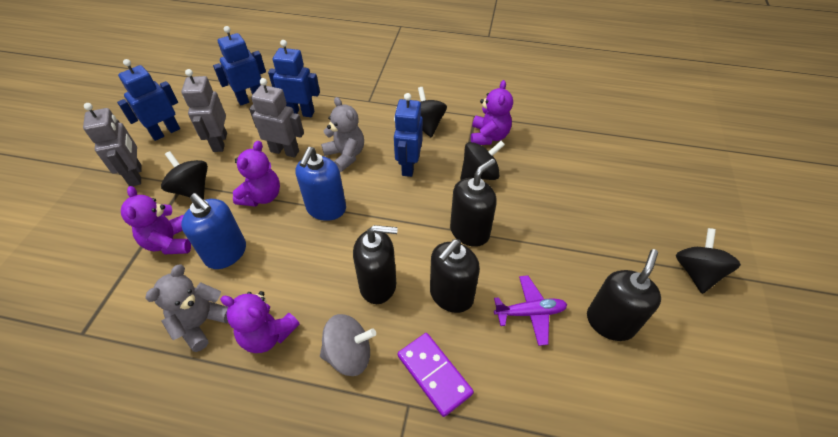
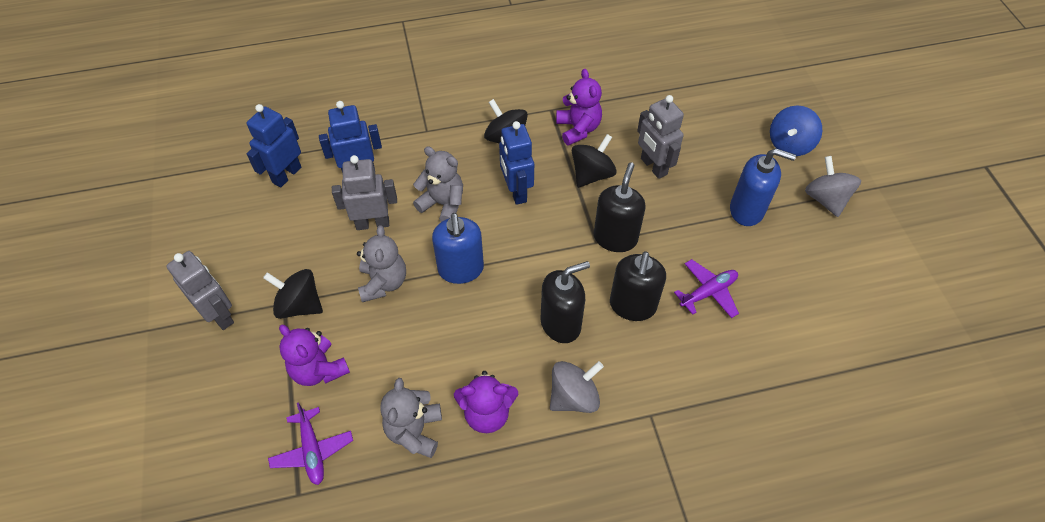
camera: 25 degrees left, 5 degrees up
blue robot [117,59,180,141] -> none
grey robot [181,69,227,152] -> grey robot moved to [637,95,684,179]
blue soap dispenser [181,193,246,269] -> blue soap dispenser moved to [730,148,796,226]
purple teddy bear [233,141,280,207] -> grey teddy bear [357,225,406,302]
purple domino [398,333,474,417] -> none
black soap dispenser [587,249,661,341] -> none
black spinning top [676,228,741,294] -> grey spinning top [805,156,861,217]
none -> purple plane [268,402,353,485]
none -> blue spinning top [770,105,822,156]

